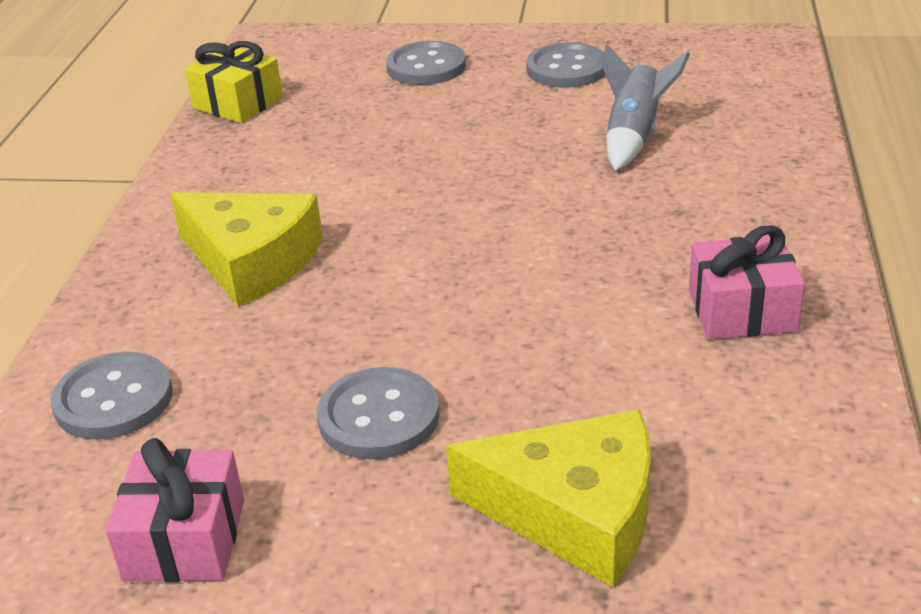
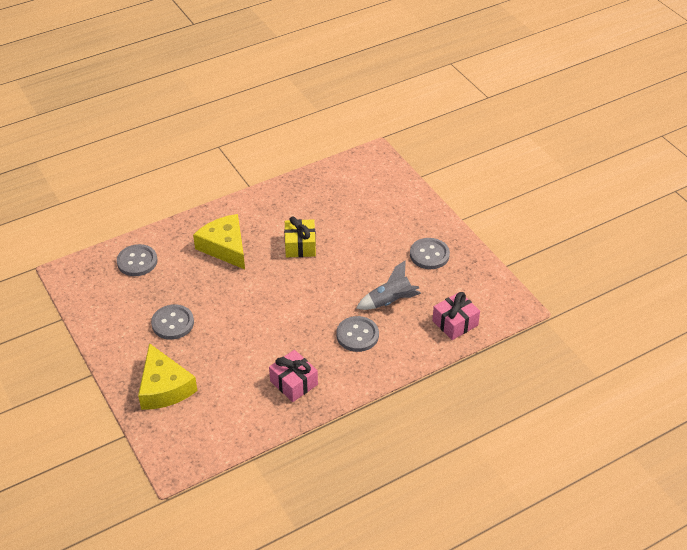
camera: 50 degrees right, 10 degrees up
pink gift [106,438,244,582] -> pink gift moved to [432,292,480,340]
yellow cheese [170,192,323,307] -> yellow cheese turned 150 degrees clockwise [193,214,245,269]
yellow gift [185,41,283,123] -> yellow gift moved to [284,216,316,257]
grey button [386,41,466,85] -> grey button moved to [337,316,379,352]

